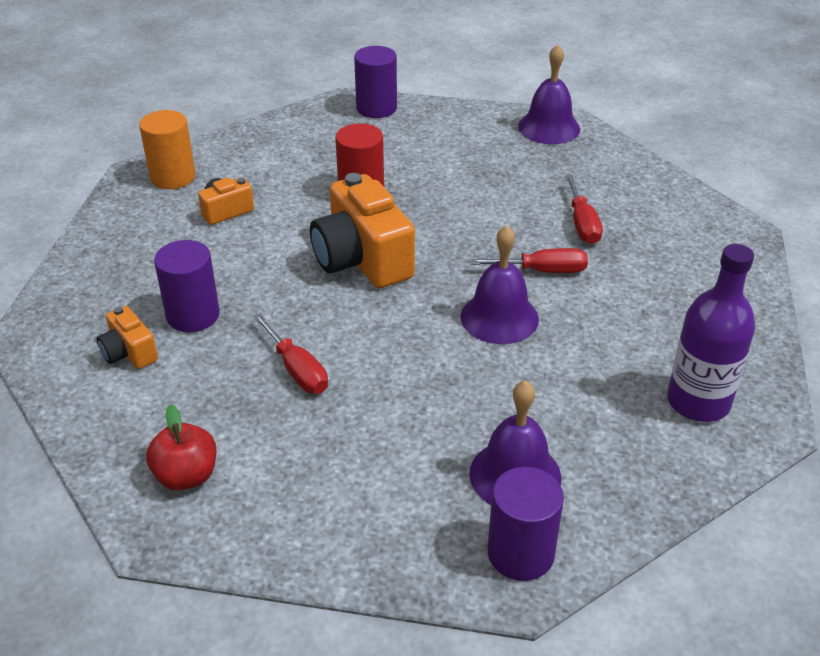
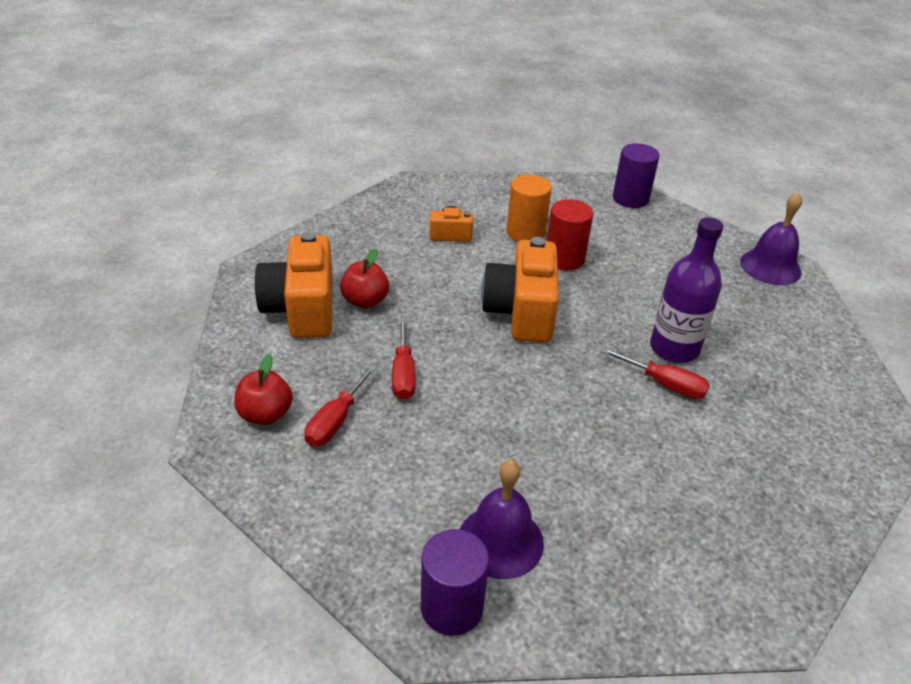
camera: 30 degrees right, 0 degrees up
orange camera [97,306,158,369] -> orange camera [254,231,333,338], size x2.00
orange cylinder [139,110,196,189] -> orange cylinder moved to [506,175,552,242]
purple cylinder [154,240,220,332] -> red apple [340,249,389,309]
purple bell [460,225,539,344] -> none
red screwdriver [565,175,603,244] -> red screwdriver moved to [304,364,377,447]
purple bottle [667,244,755,422] -> purple bottle moved to [650,217,723,363]

